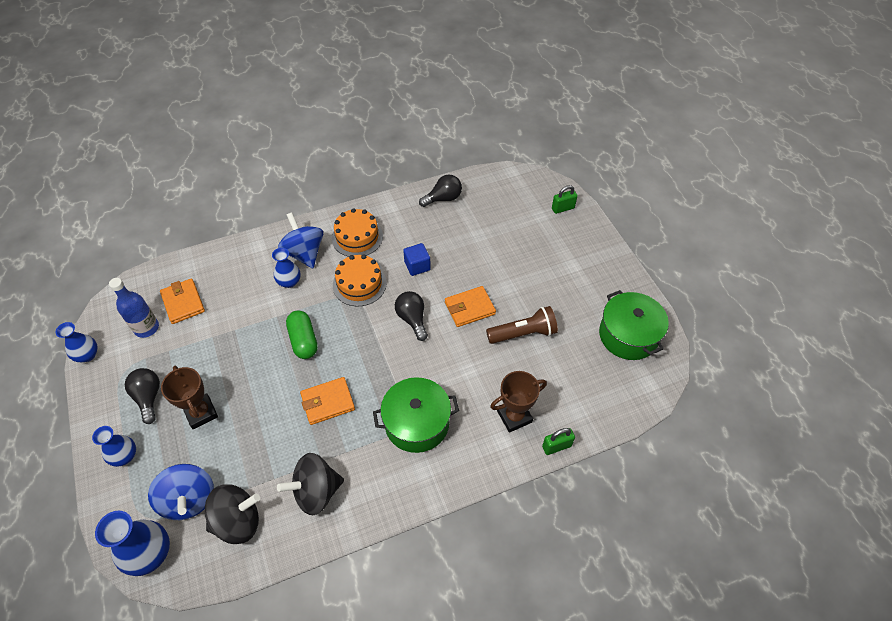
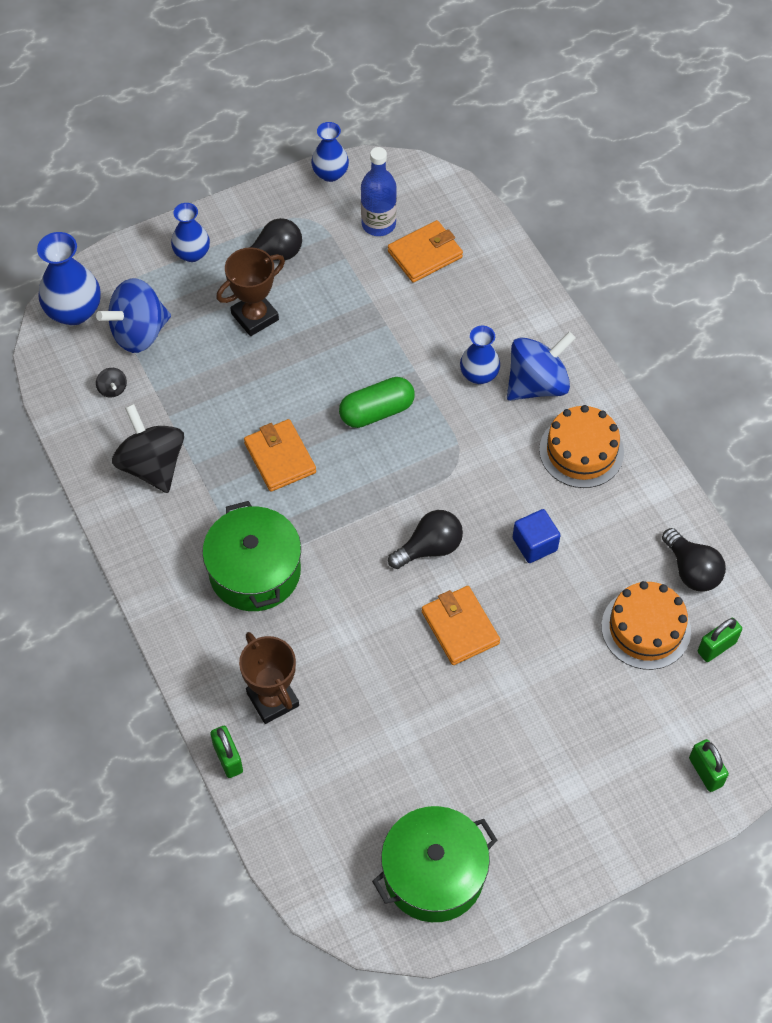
camera: 85 degrees right, 5 degrees up
black spinning top [205,484,260,544] -> black spinning top [96,368,127,397], size x0.42
orange cake [333,254,387,306] -> orange cake moved to [601,581,691,670]
brown flashlight [486,306,558,344] -> none
none -> green padlock [698,618,742,662]

